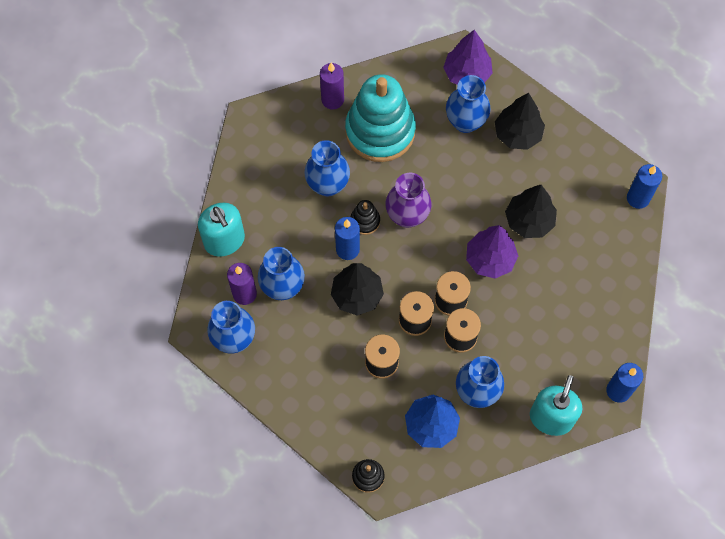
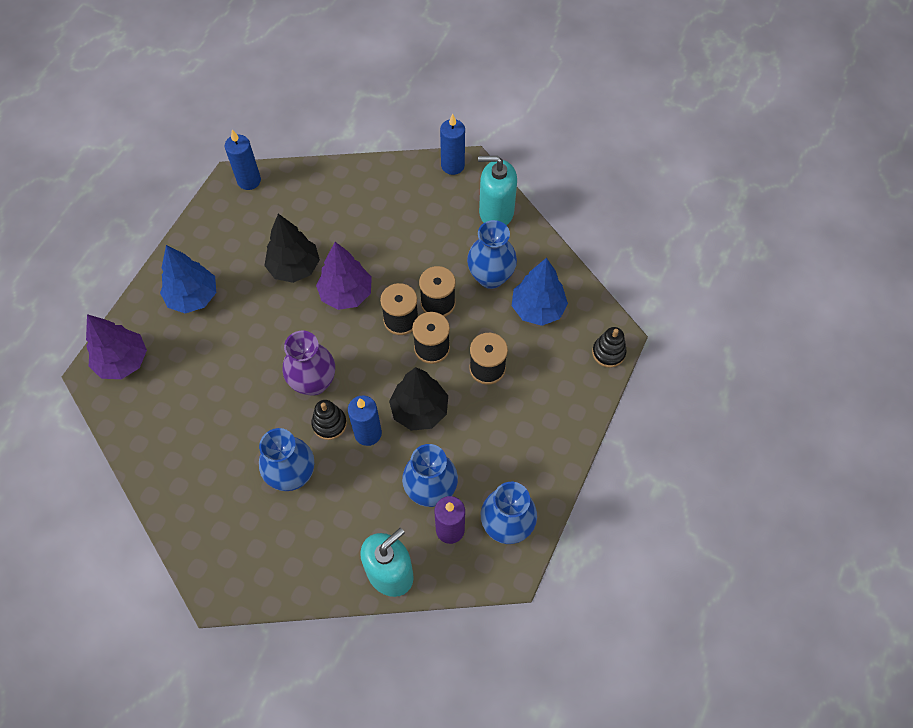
camera: 105 degrees left, 5 degrees down
purple candle [320,63,344,109] -> none
turquoise stacking toy [345,74,416,162] -> none
blue vase [446,75,490,133] -> none
black tree [495,93,545,150] -> blue tree [160,245,216,313]

